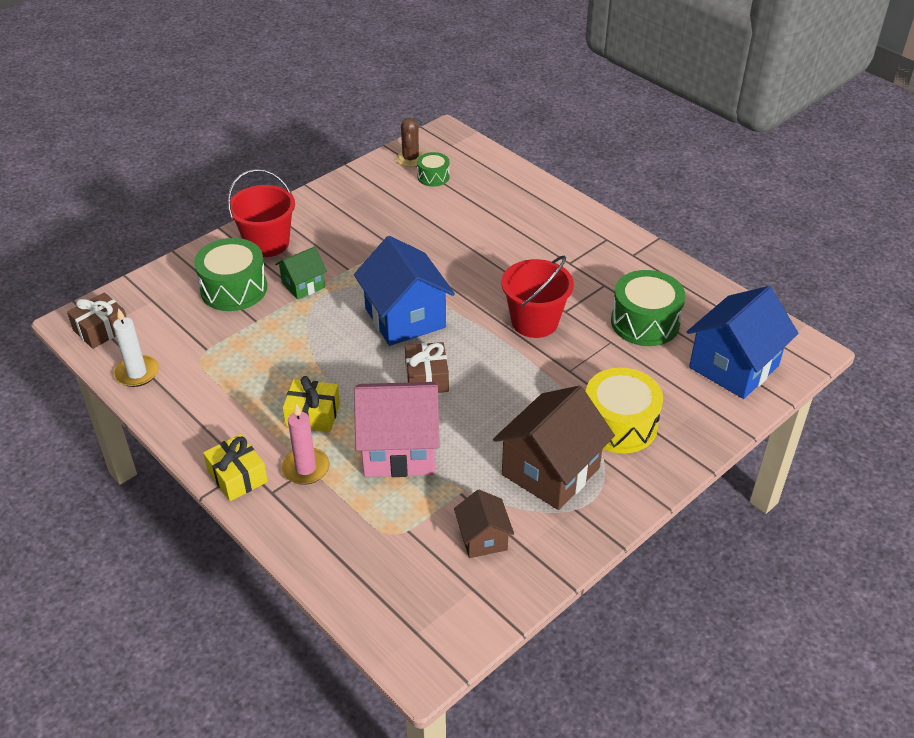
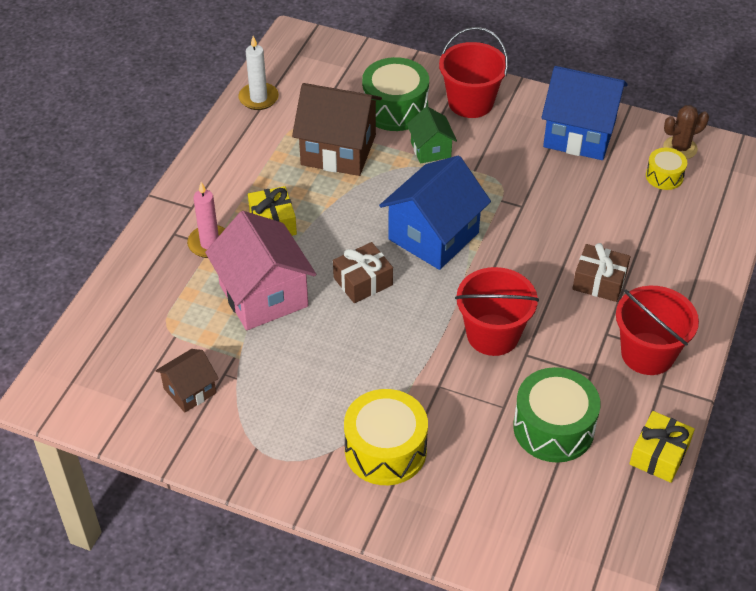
camera: 65 degrees right, 5 degrees up
brown gift [67,292,126,349] -> brown gift moved to [572,243,630,302]
yellow gift [203,434,268,501] -> yellow gift moved to [629,411,695,483]
green house [275,246,327,300] -> green house turned 45 degrees clockwise [407,106,457,164]
green drum [417,152,450,187] -> yellow drum [646,148,687,190]
brown house [493,386,615,510] -> brown house moved to [292,83,382,176]
blue house [687,286,799,399] -> blue house moved to [541,66,628,160]
none -> red bucket [616,286,699,375]

